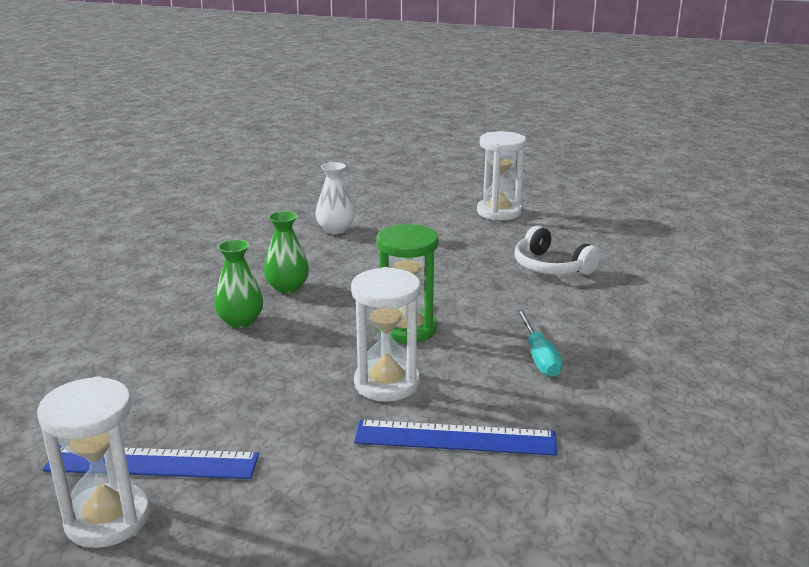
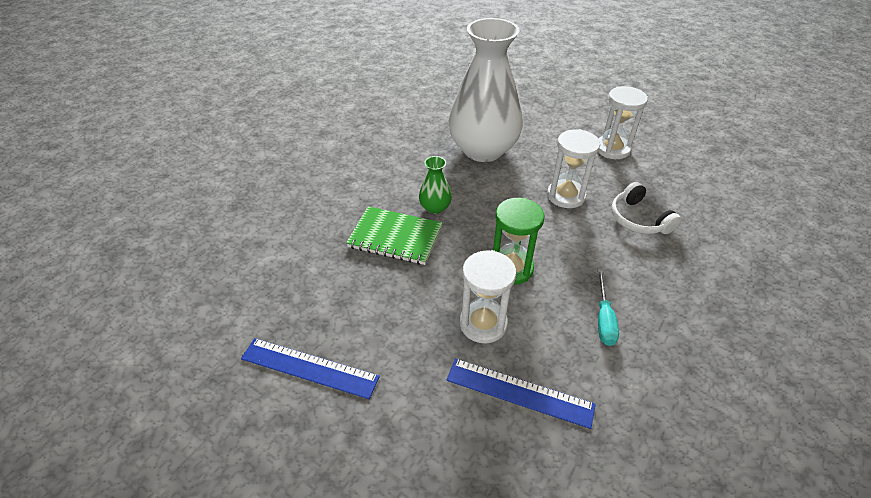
camera: 15 degrees right, 20 degrees up
white hourglass [37,376,150,548] -> white hourglass moved to [547,129,600,208]
green vase [214,239,264,328] -> green notebook [346,206,443,265]
white vase [316,162,355,234] -> white vase [449,18,523,162], size x2.46

